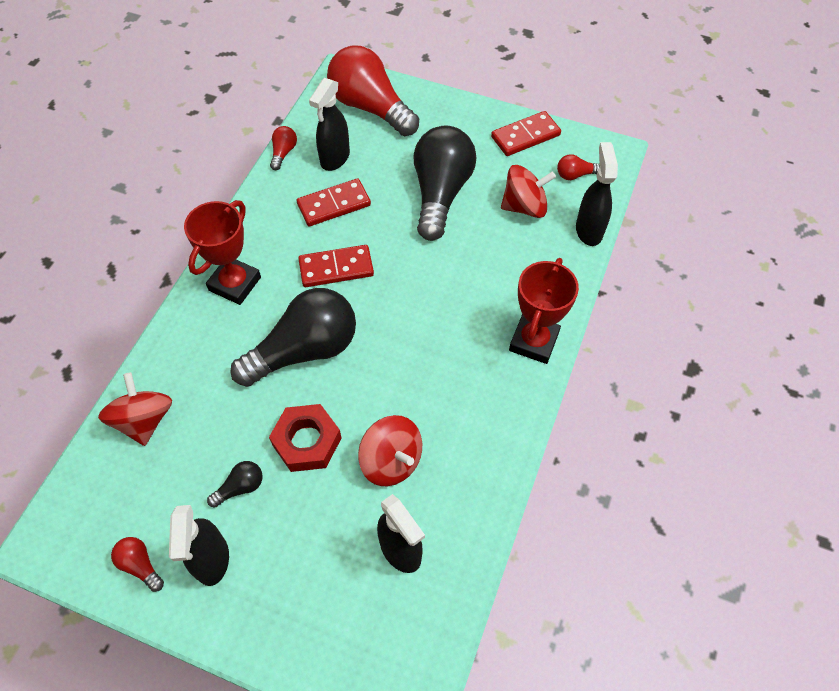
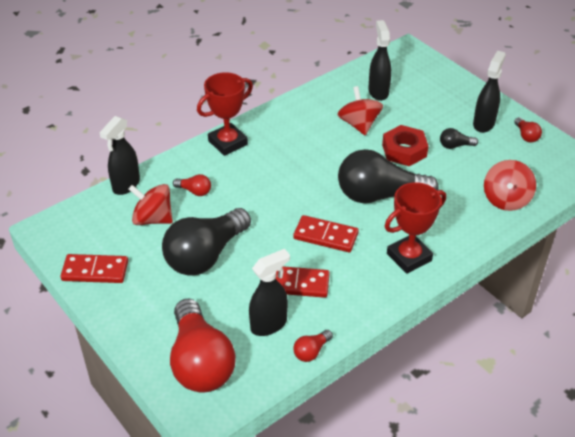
camera: 150 degrees left, 15 degrees down
red light bulb [557,154,600,180] -> red light bulb moved to [173,174,211,196]

